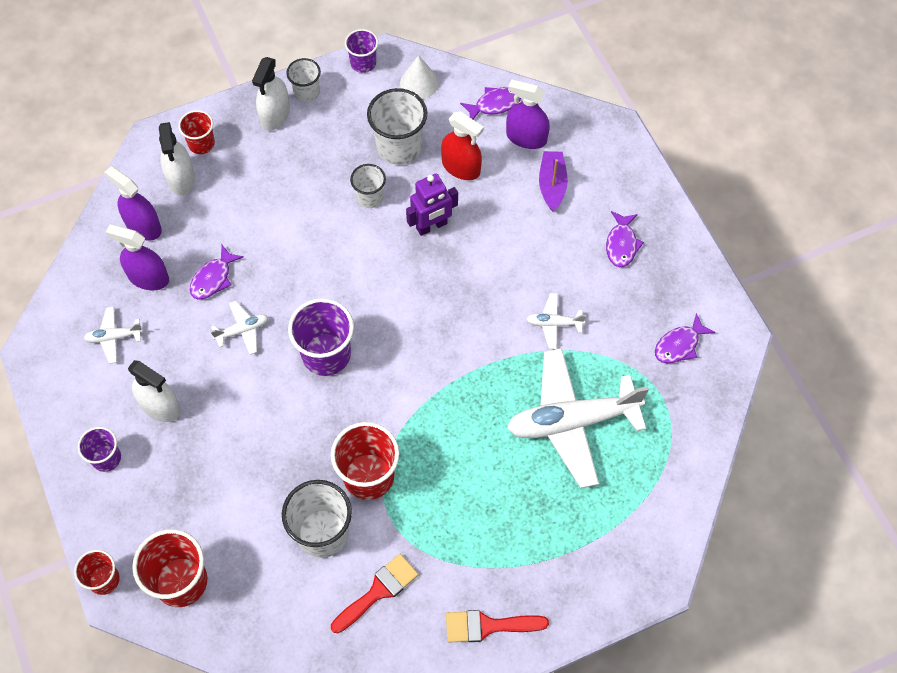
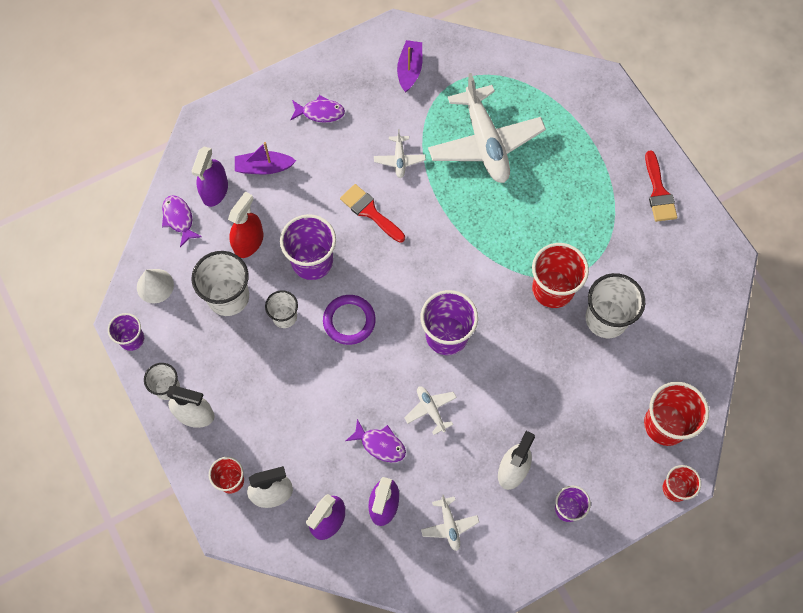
camera: 95 degrees left, 5 degrees up
red brush [331,554,419,633] -> red brush moved to [340,184,405,243]
purple robot [406,174,458,236] -> purple cup [280,214,336,280]
purple fish [655,313,716,363] -> purple boat [397,40,422,92]
none -> purple ring [323,295,376,345]

